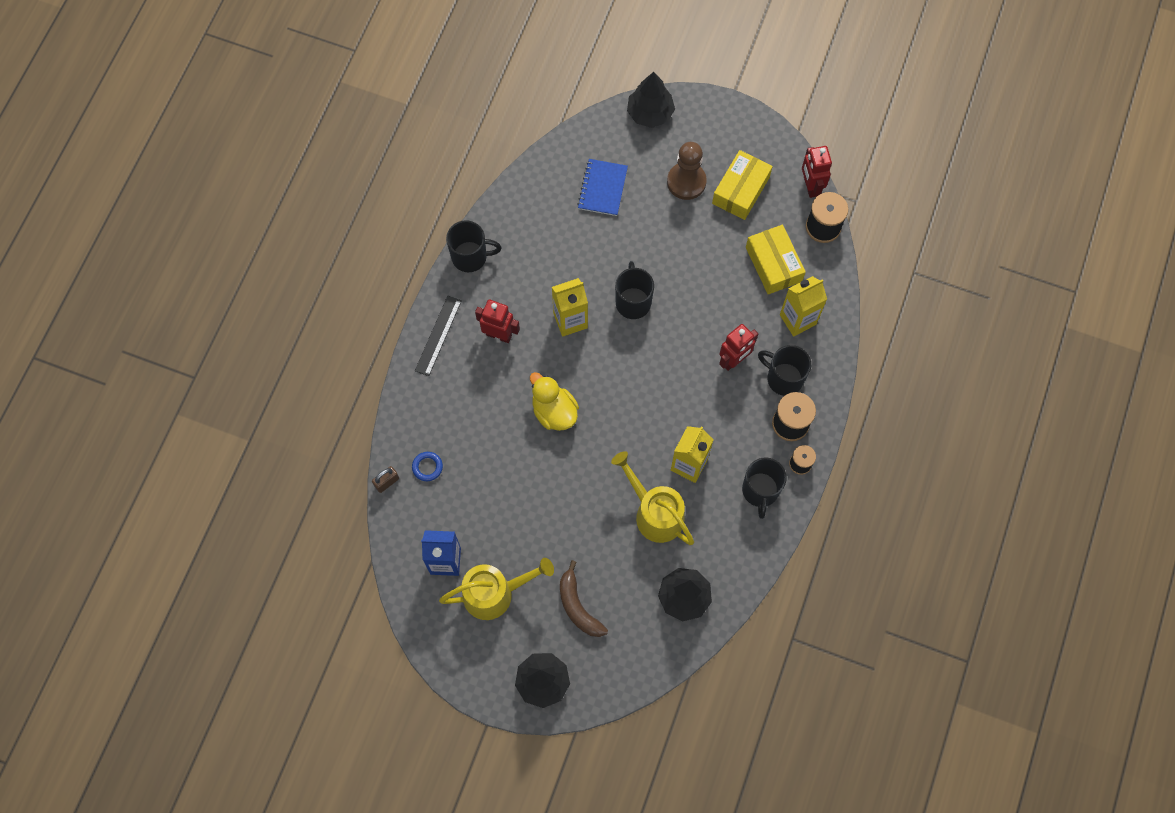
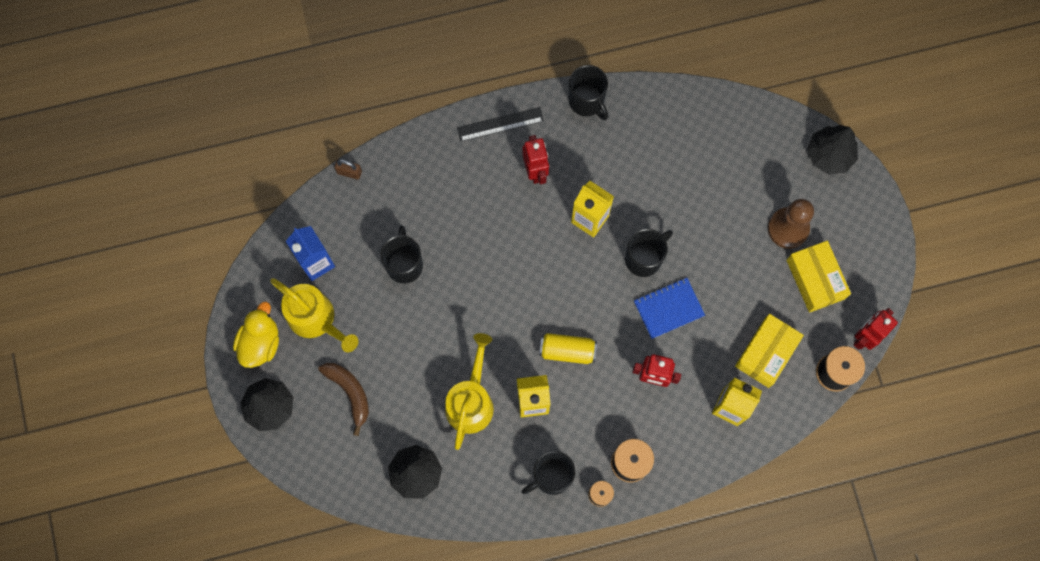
camera: 55 degrees right, 5 degrees up
blue ring [412,452,443,481] -> none
yellow duck [530,372,579,431] -> yellow duck moved to [233,302,279,368]
brown banana [560,560,608,637] -> brown banana turned 120 degrees clockwise [318,363,369,436]
blue notebook [578,159,628,216] -> blue notebook moved to [634,278,705,339]
yellow box [712,150,773,220] -> yellow box turned 75 degrees clockwise [786,241,851,313]
black mug [758,345,811,396] -> black mug moved to [380,225,423,284]
none -> yellow can [539,333,597,364]

